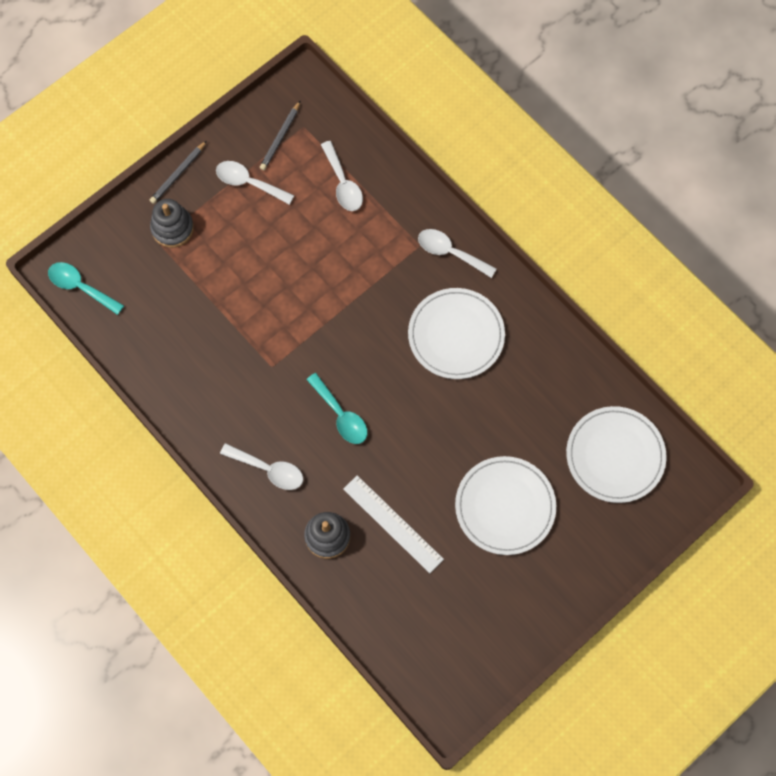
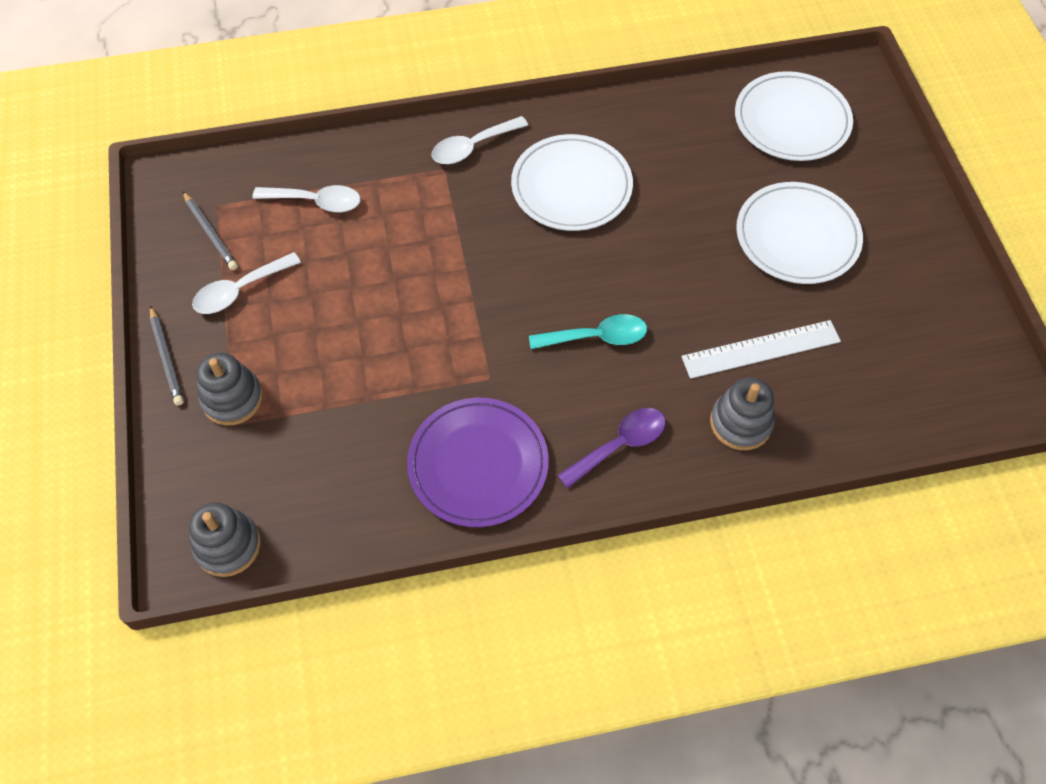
camera: 60 degrees left, 10 degrees down
turquoise spoon [48,262,124,315] -> grey stacking toy [189,502,261,577]
white spoon [220,443,303,490] -> purple spoon [557,408,666,488]
none -> purple plate [407,398,549,527]

